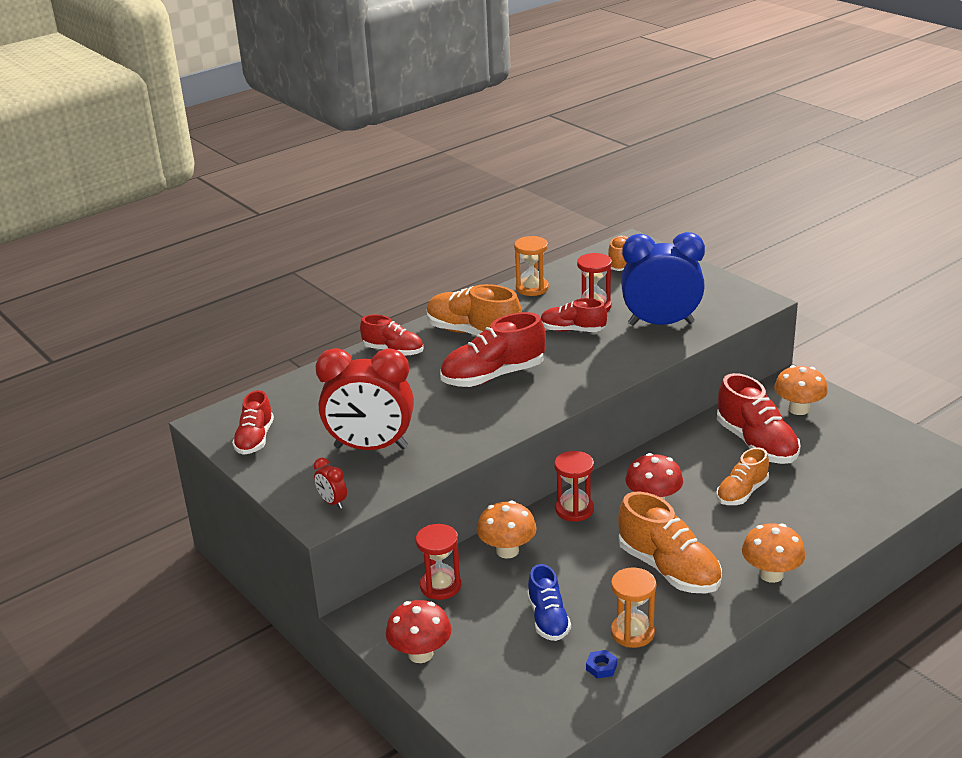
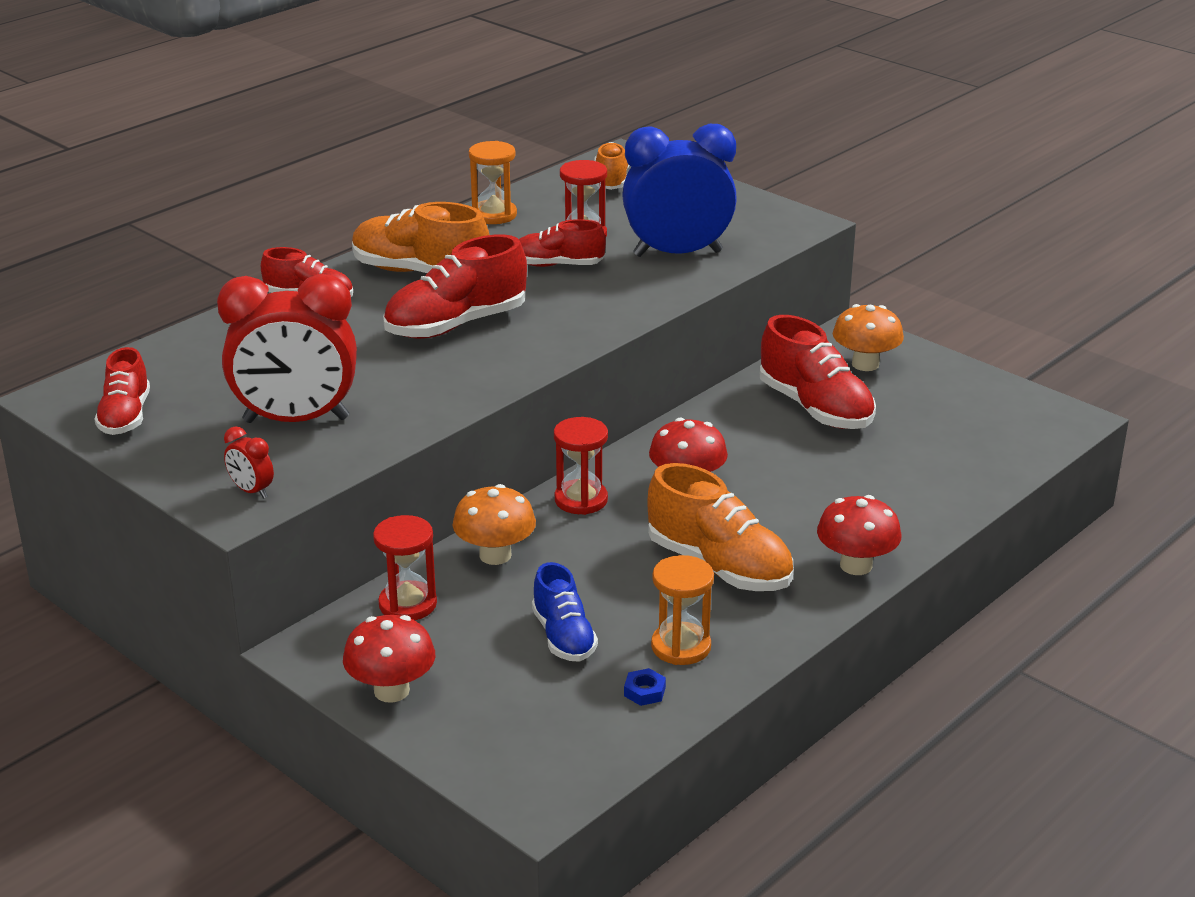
camera: 10 degrees left, 0 degrees up
orange shoe [716,448,769,505] -> none
orange mushroom [742,523,806,583] -> red mushroom [817,495,901,575]

